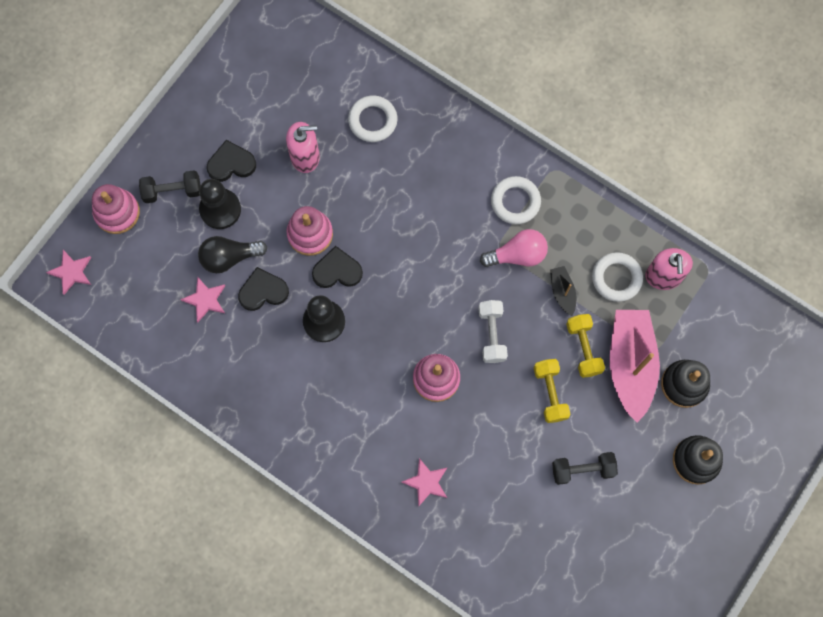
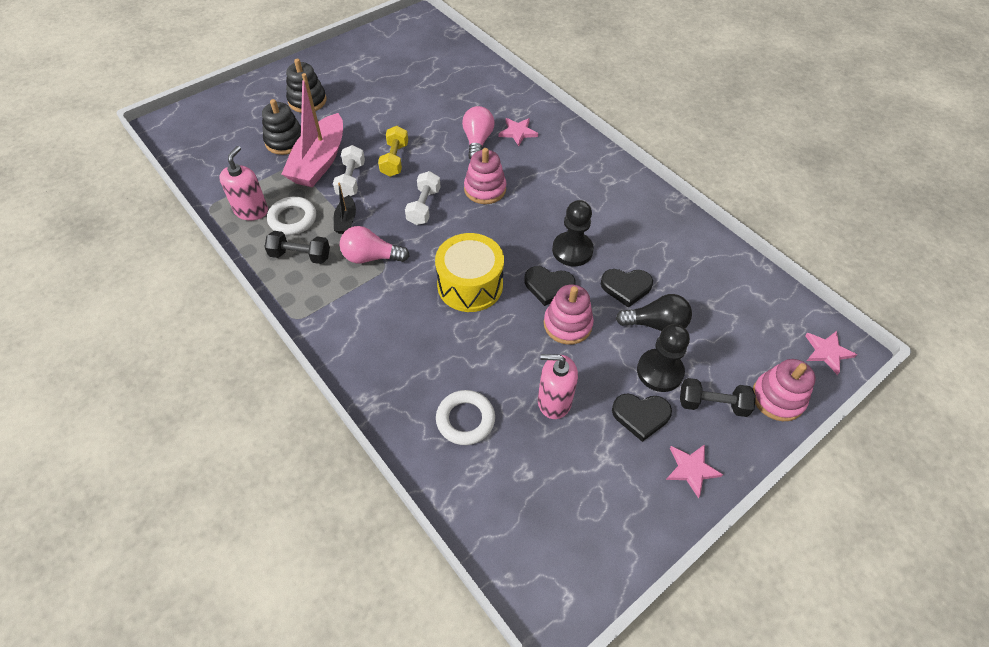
camera: 165 degrees left, 20 degrees down
pink star [180,277,225,323] -> pink star moved to [666,444,723,498]
white ring [491,176,541,224] -> none
black dumbbell [552,452,618,485] -> black dumbbell moved to [265,231,330,264]
yellow dumbbell [566,314,605,378] -> white dumbbell [333,145,365,197]
none -> yellow drum [435,233,504,312]
none -> pink light bulb [462,106,494,160]

